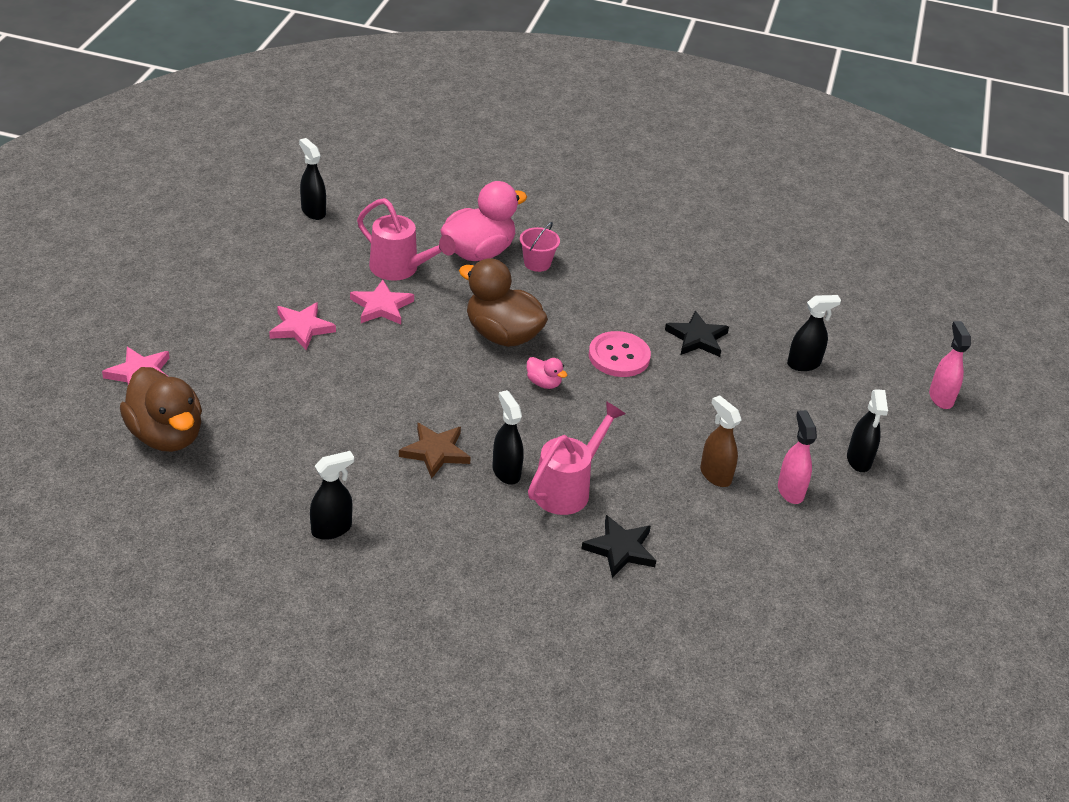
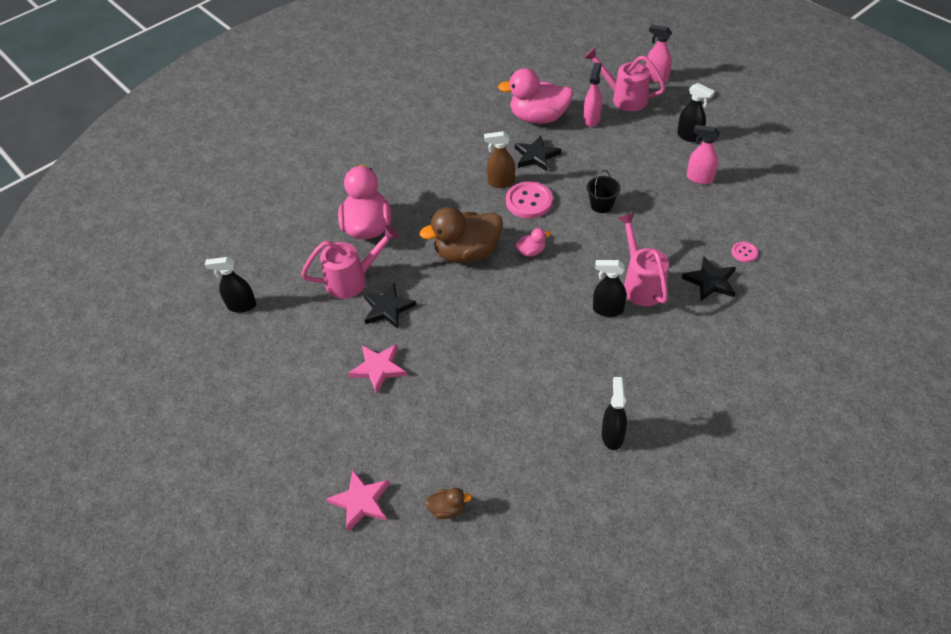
camera: 50 degrees left, 10 degrees up
brown duck [120,367,202,452] -> brown duck [425,488,472,519], size x0.44
pink star [350,280,414,324] -> black star [364,282,416,329]
brown star [399,423,471,479] -> none
pink bucket [520,222,560,272] -> none
brown spray bottle [700,395,742,487] -> brown spray bottle moved to [484,131,515,188]
black spray bottle [787,295,841,371] -> pink spray bottle [583,62,602,127]
none -> pink duck [498,68,574,124]
none -> pink watering can [584,47,666,111]
none -> black bucket [587,170,621,213]
none -> pink button [732,242,758,263]

